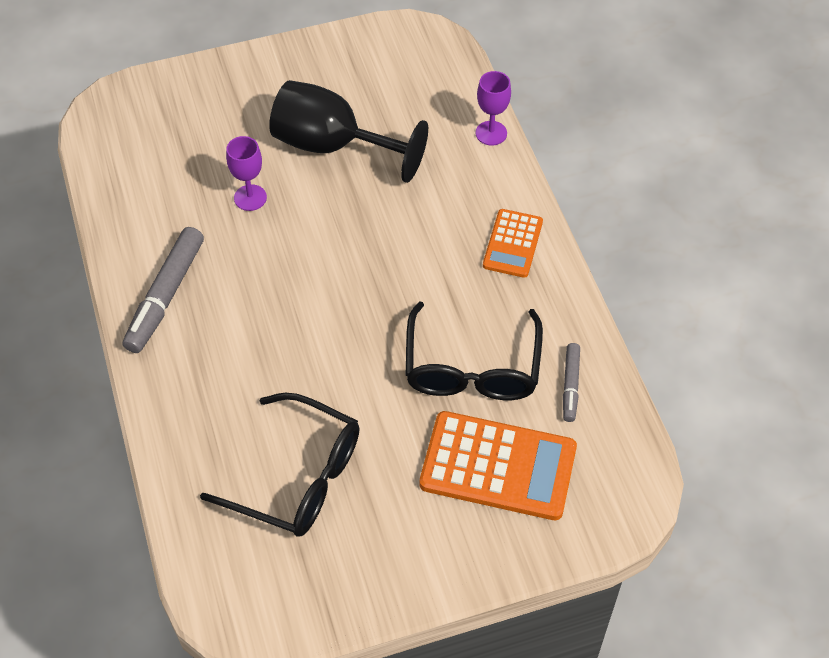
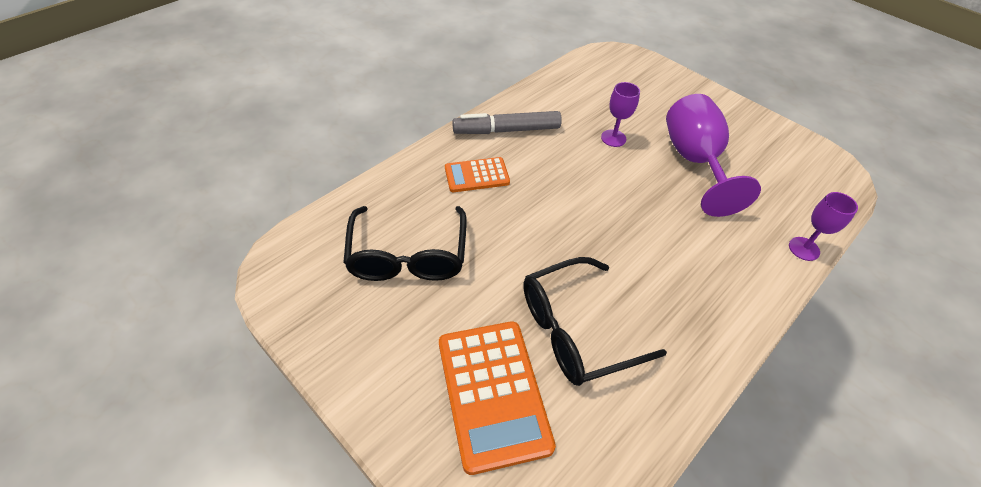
camera: 60 degrees right, 5 degrees down
black goblet [269,80,428,183] -> purple goblet [666,94,761,217]
orange calculator [483,209,543,278] -> orange calculator moved to [445,157,510,192]
grey marker [563,343,580,422] -> none

